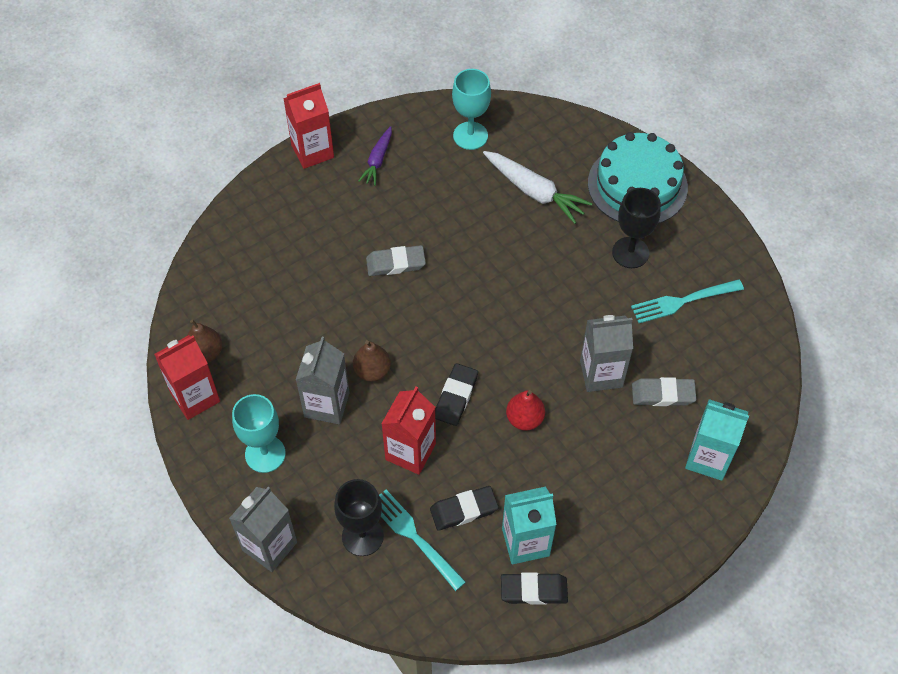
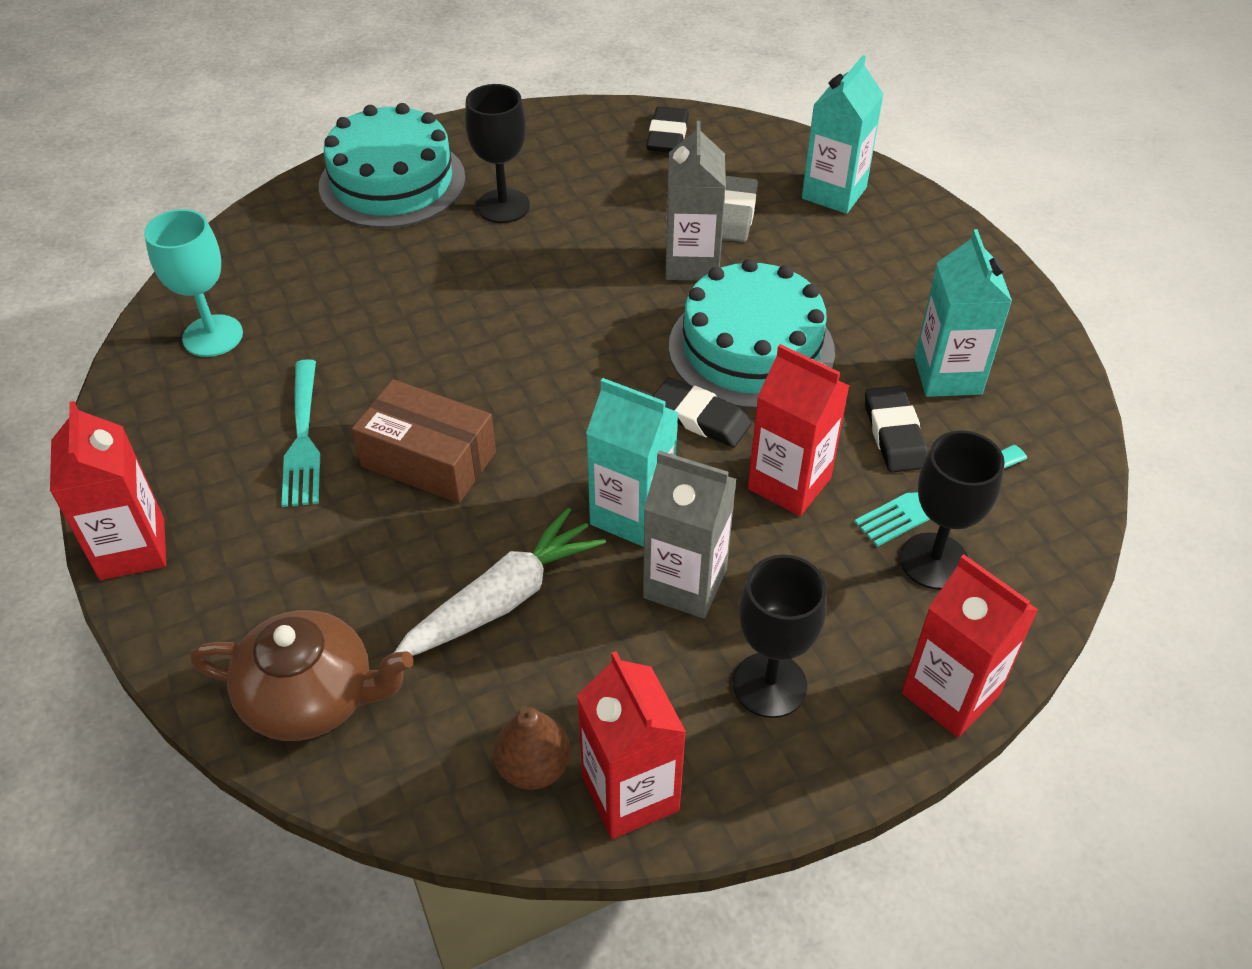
camera: 80 degrees left, 10 degrees down
grey carton [229,487,297,572] -> red carton [902,554,1038,737]
turquoise goblet [232,394,286,473] -> black goblet [733,555,827,718]
brown pear [353,340,391,382] -> turquoise carton [586,378,679,547]
purple carrot [358,126,392,186] -> none
grey eraser [366,245,426,276] -> brown box [352,379,496,503]
white carrot [483,151,592,224] -> white carrot moved to [394,508,606,656]
black eraser [501,572,568,605] -> black eraser moved to [646,106,689,153]
red pear [506,390,545,431] -> turquoise cake [669,259,835,409]
turquoise fork [631,279,744,323] -> turquoise fork moved to [281,359,320,507]
none -> brown teapot [190,610,414,741]

